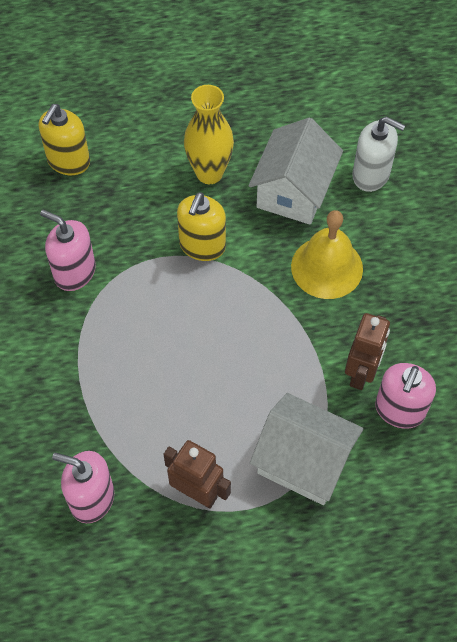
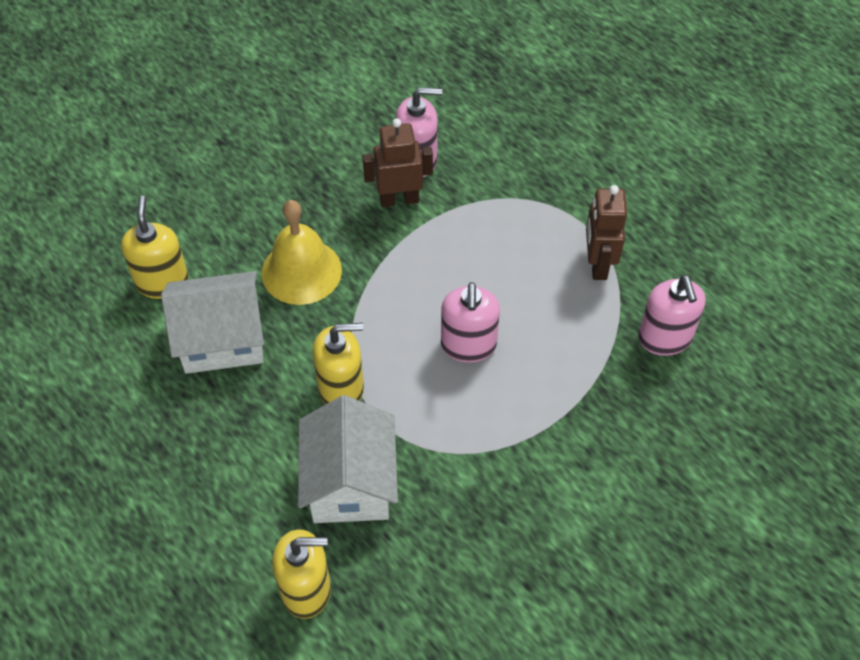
camera: 120 degrees left, 5 degrees down
pink soap dispenser [40,210,96,291] -> pink soap dispenser moved to [441,282,500,363]
yellow vase [184,85,234,184] -> none
white house [250,393,364,505] -> white house moved to [298,395,398,523]
white soap dispenser [352,116,406,192] -> yellow soap dispenser [121,196,189,299]

